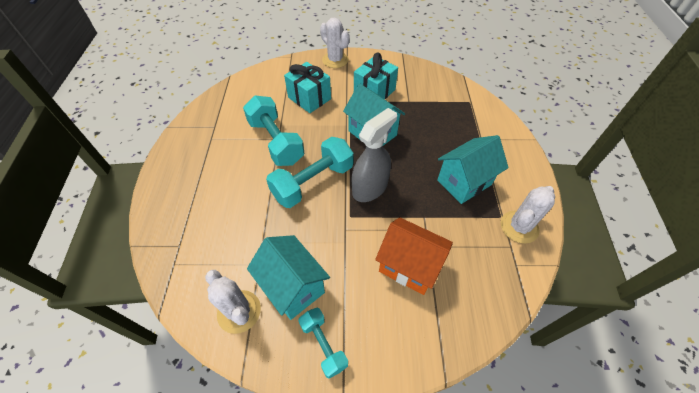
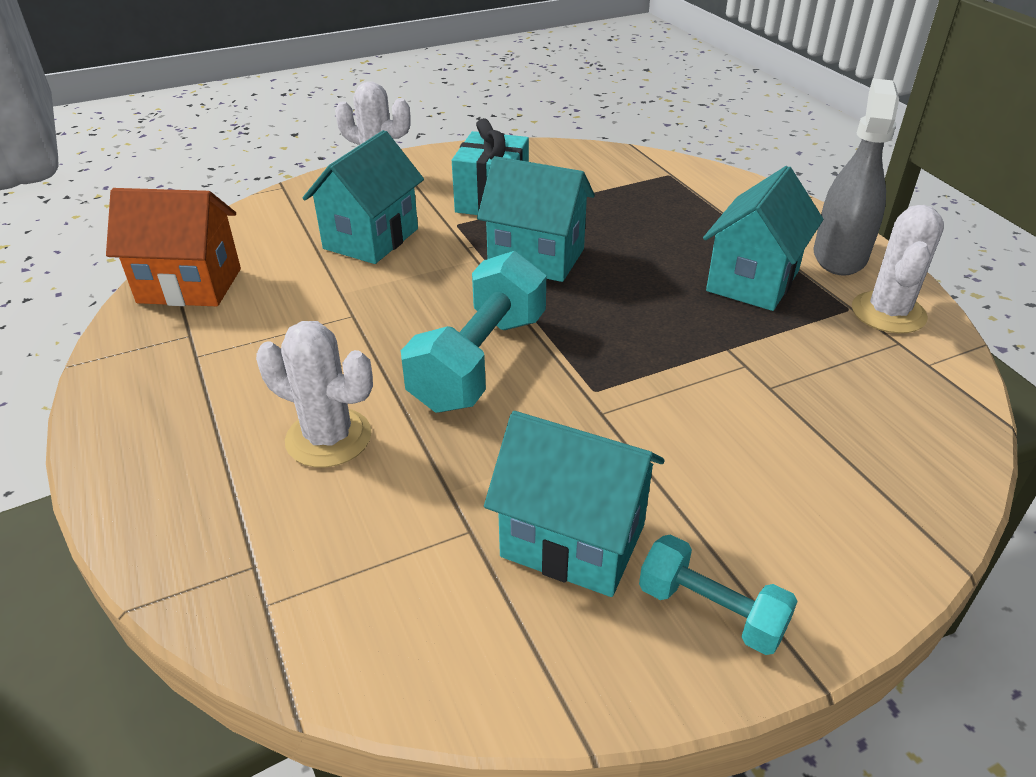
camera: 25 degrees left, 15 degrees down
white cactus [205,270,261,334] -> white cactus moved to [256,321,373,468]
turquoise dumbbell [243,96,304,166] -> none
turquoise gift [284,62,331,113] -> turquoise house [303,130,424,264]
grey spray bottle [352,108,397,202] -> grey spray bottle moved to [814,78,899,276]
orange house [375,217,453,295] -> orange house moved to [106,188,241,306]

